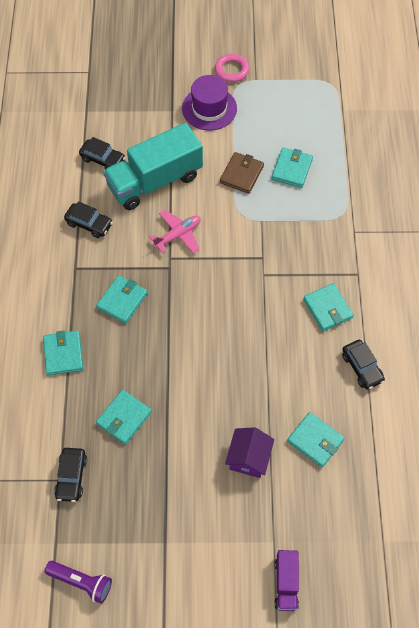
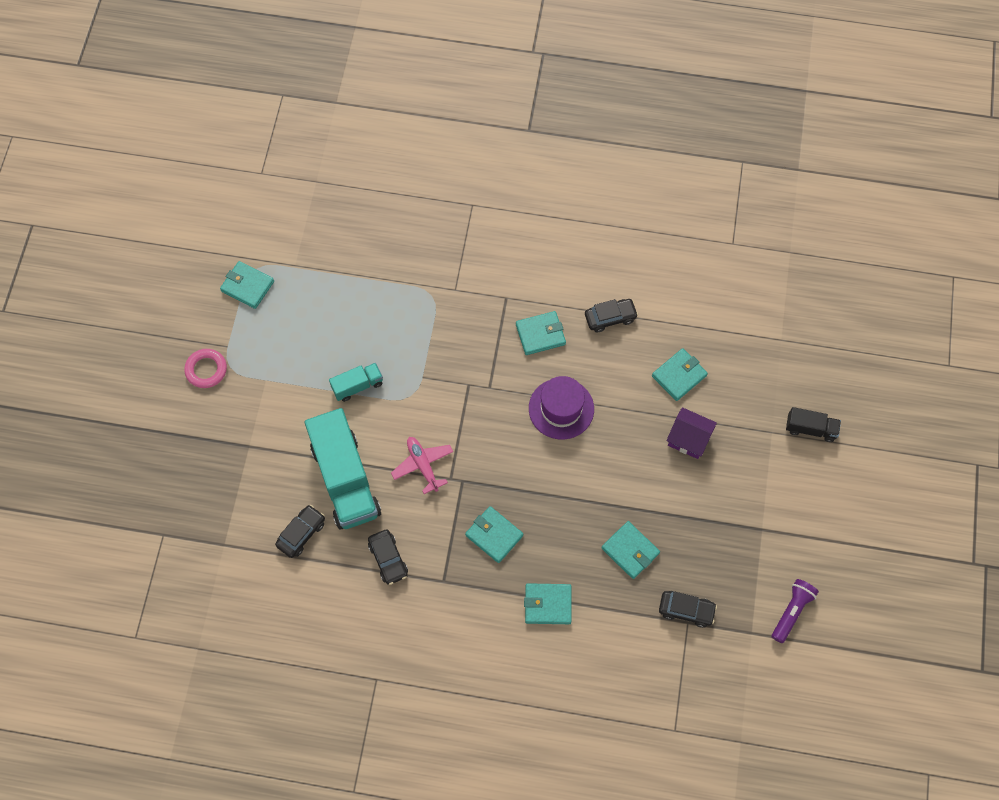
camera: 80 degrees left, 5 degrees up
black car [64,201,113,238] -> black car turned 120 degrees clockwise [368,529,408,585]
purple hat [182,75,237,130] -> purple hat moved to [529,376,594,440]
brown wallet [220,152,264,194] -> turquoise truck [329,363,383,402]
turquoise wallet [271,147,313,188] -> turquoise wallet moved to [220,261,274,309]
purple truck [274,550,299,611] -> black truck [786,407,841,442]

